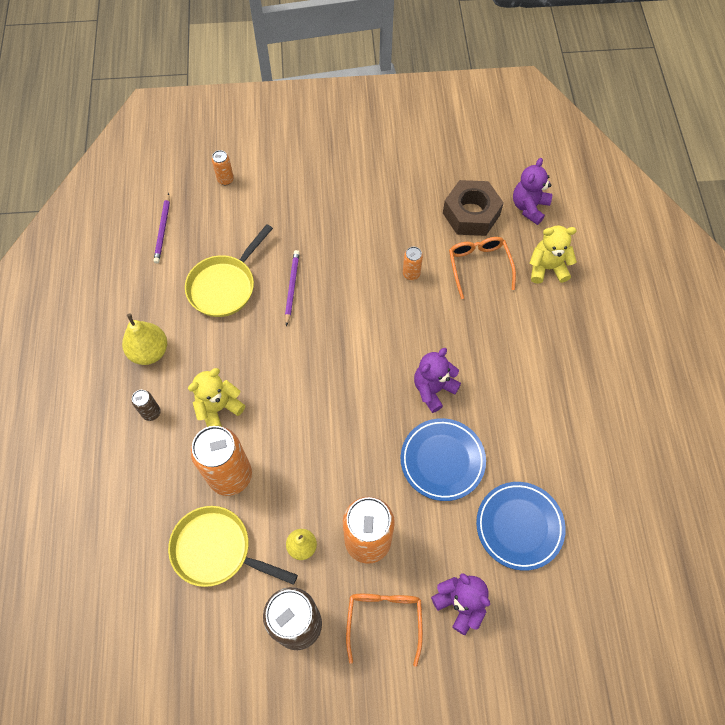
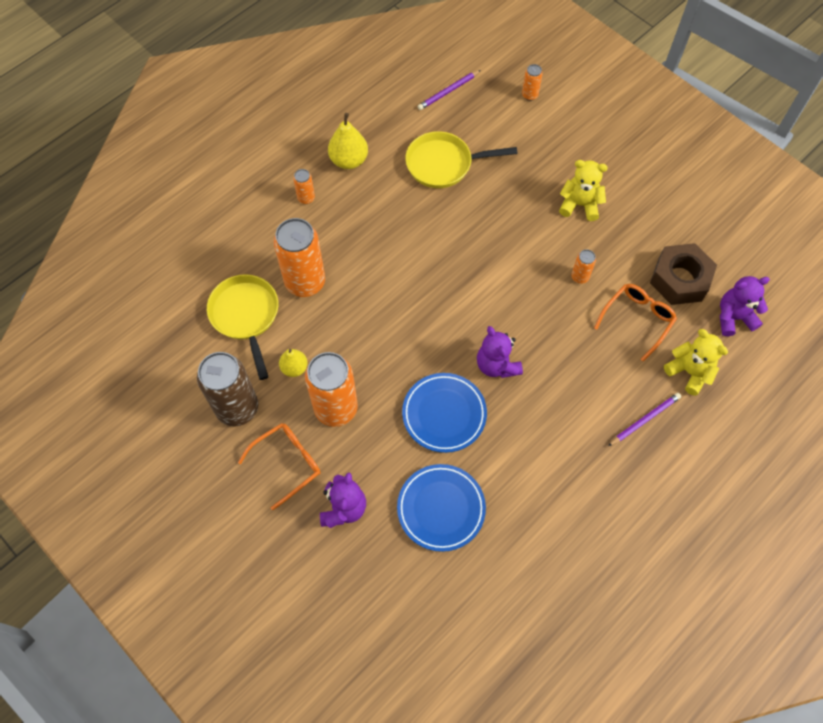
camera: 50 degrees right, 0 degrees up
brown can [132,390,161,421] -> orange can [293,169,315,204]
yellow teddy bear [188,368,245,427] -> yellow teddy bear moved to [559,160,608,221]
purple pencil [285,250,300,326] -> purple pencil moved to [608,393,681,446]
purple teddy bear [414,348,461,413] -> purple teddy bear turned 120 degrees counterclockwise [477,326,523,378]

